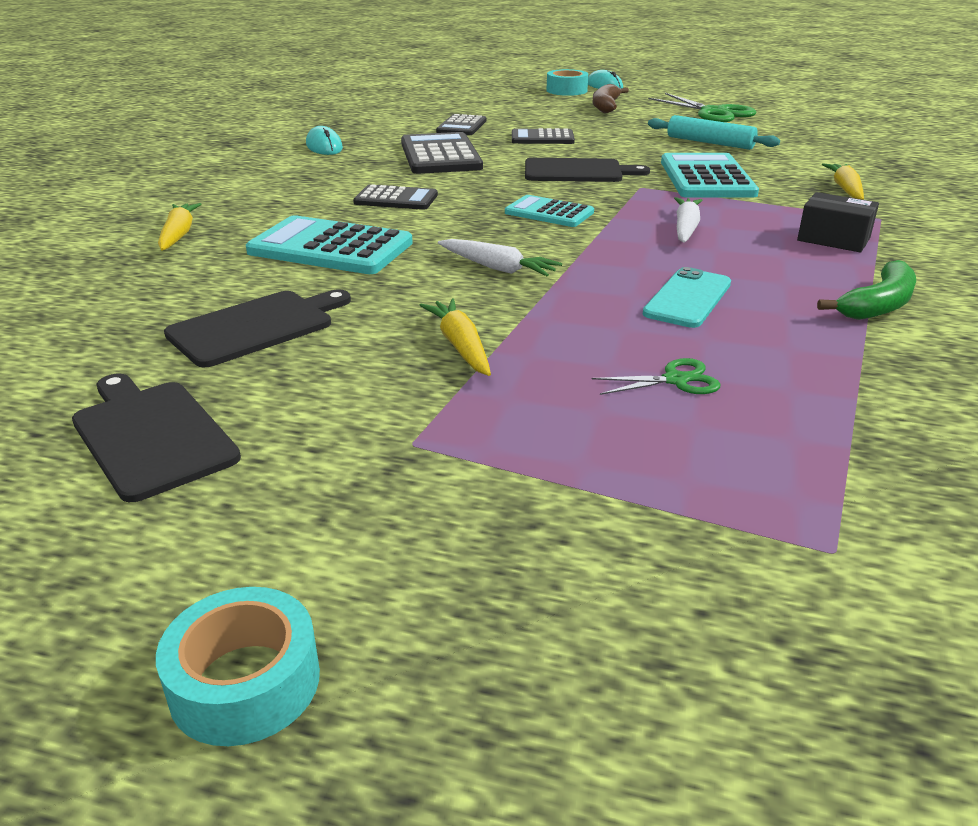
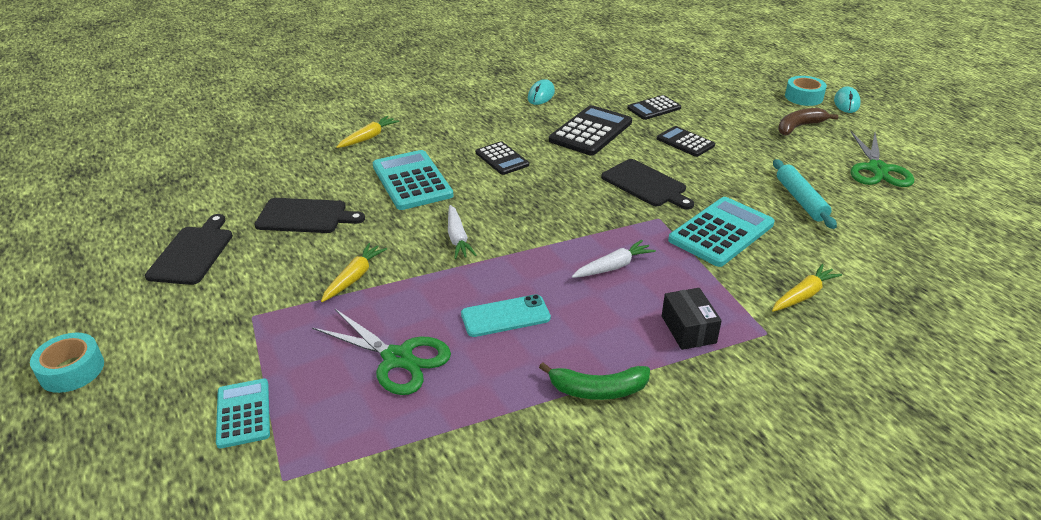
camera: 45 degrees right, 5 degrees up
turquoise calculator [505,195,594,227] -> turquoise calculator moved to [216,379,270,449]
green scissors [591,358,721,395] -> green scissors [312,309,451,395], size x1.93

